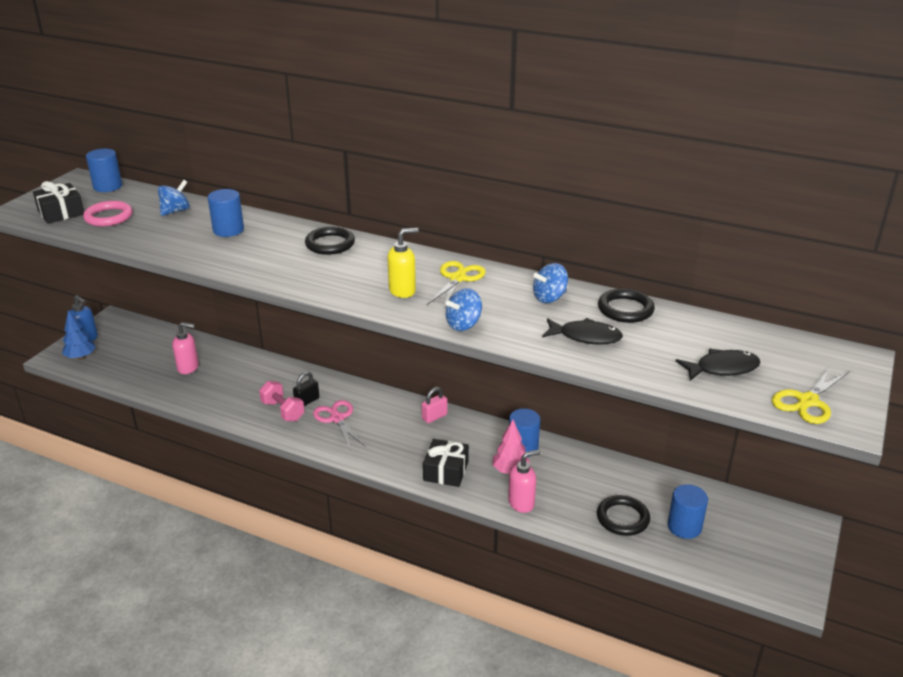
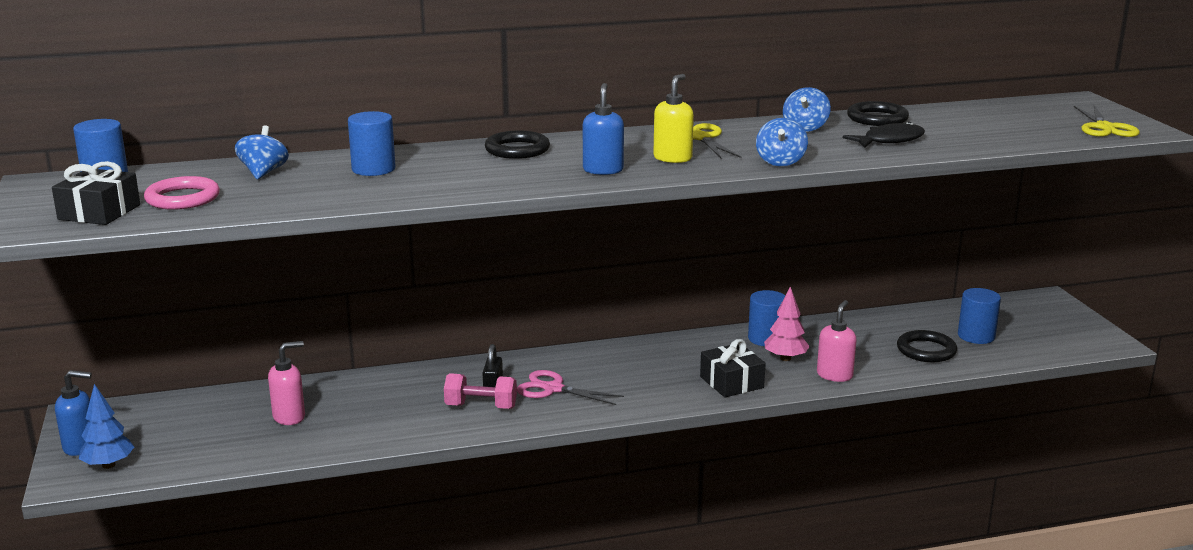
camera: 40 degrees left, 10 degrees down
pink padlock [422,387,447,423] -> none
black fish [676,349,761,381] -> none
none -> blue soap dispenser [583,83,624,175]

